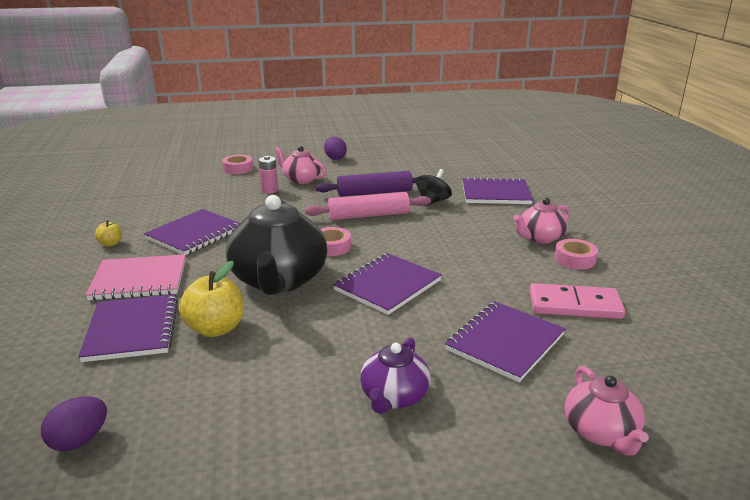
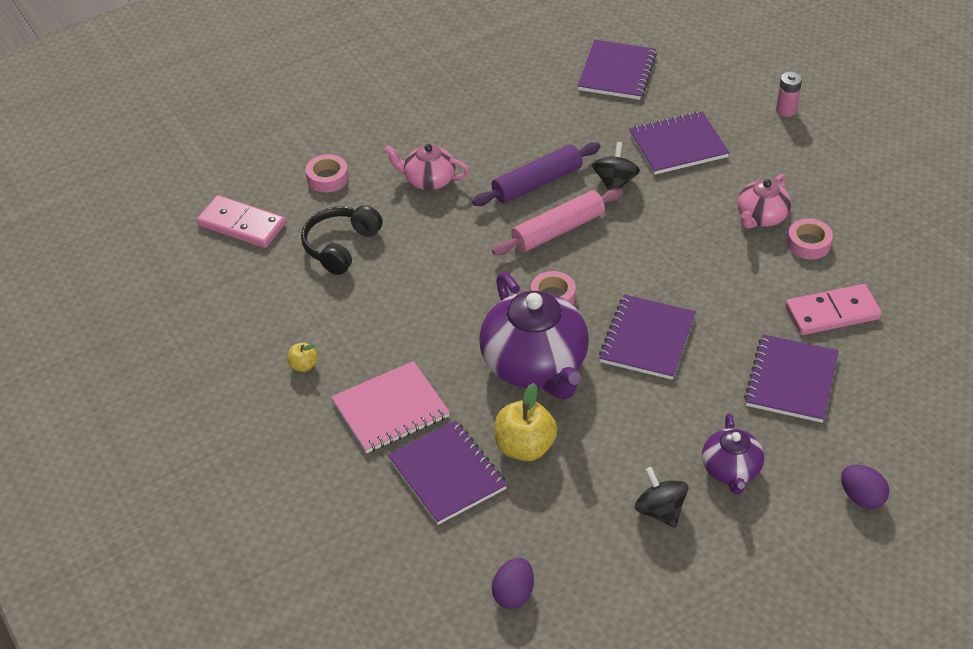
camera: 20 degrees left, 20 degrees up
purple notebook [144,209,240,255] -> purple notebook moved to [578,40,657,100]
black teapot [226,195,328,295] -> purple teapot [479,272,589,400]
pink battery [259,156,278,194] -> pink battery moved to [776,72,802,117]
purple egg [324,137,347,160] -> purple egg moved to [841,464,889,509]
pink teapot [565,366,649,456] -> none
none -> pink domino [197,195,286,248]
none -> black headphones [301,205,383,275]
none -> black spinning top [635,467,688,528]

